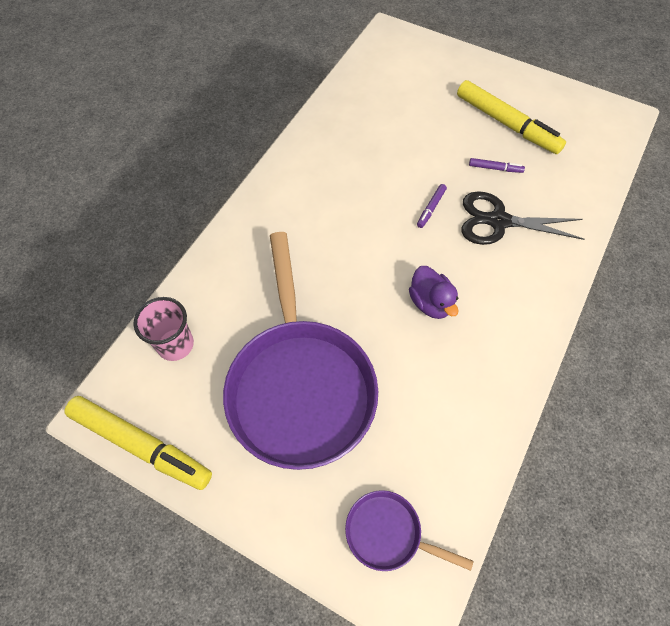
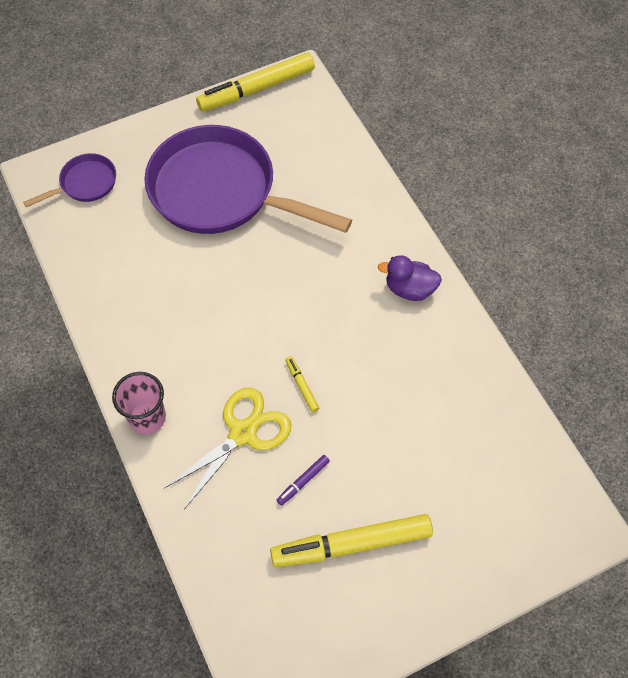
camera: 125 degrees right, 0 degrees up
pink cup [134,297,194,361] -> pink cup moved to [112,372,166,434]
purple duck [409,266,459,319] -> purple duck moved to [378,255,442,301]
purple marker [417,184,447,228] -> yellow marker [285,356,319,412]
black scissors [461,191,585,245] -> yellow scissors [163,387,291,510]

